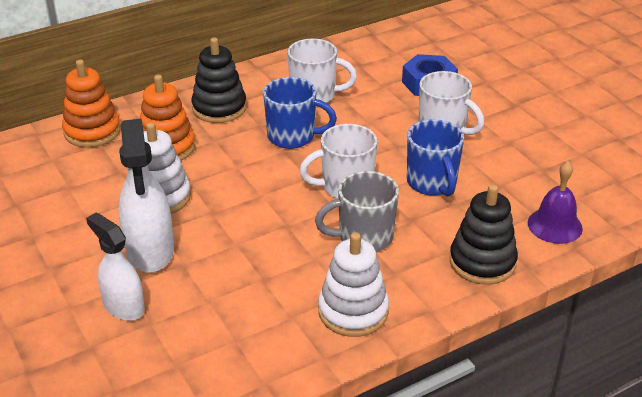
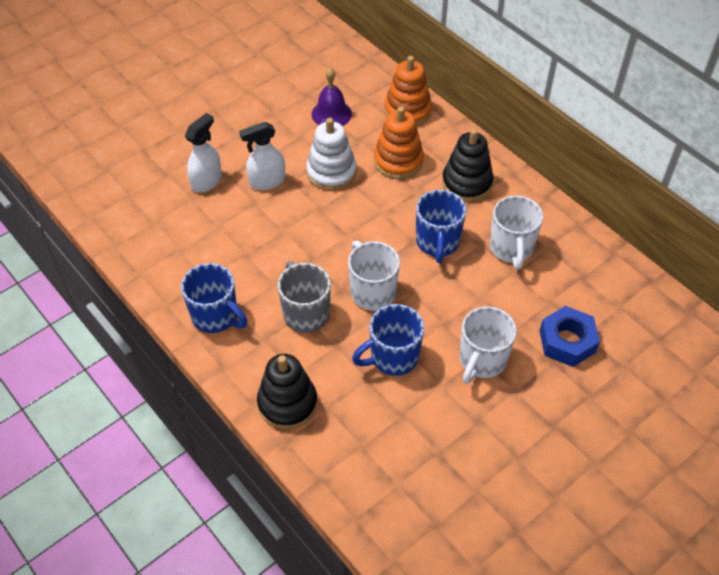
camera: 80 degrees right, 15 degrees up
white spray bottle [118,119,174,273] -> white spray bottle [239,122,286,190], size x0.66
white stacking toy [318,232,389,337] -> blue mug [181,263,247,333]
purple bell [528,161,583,244] -> purple bell moved to [312,67,352,126]

